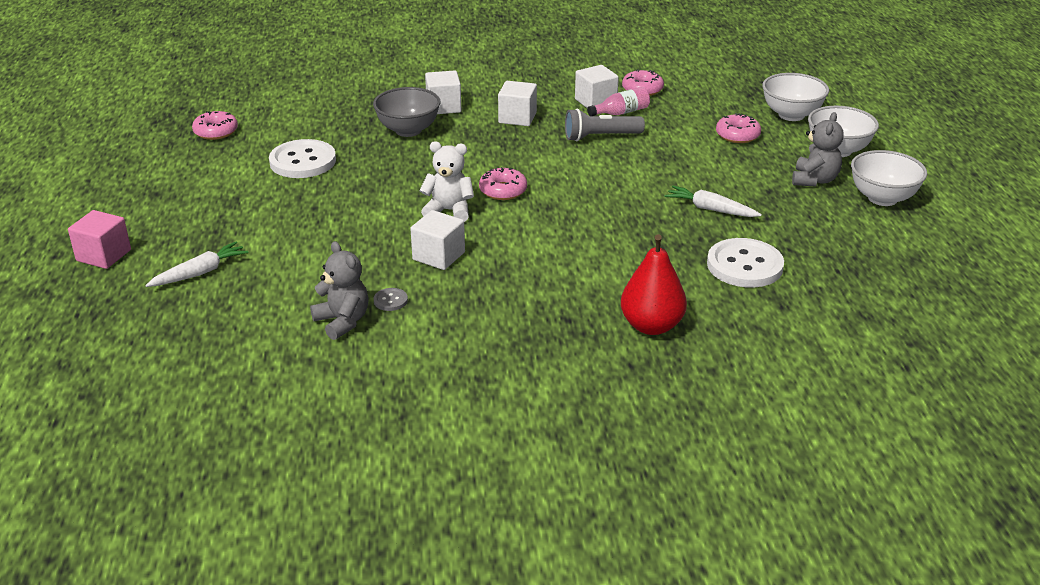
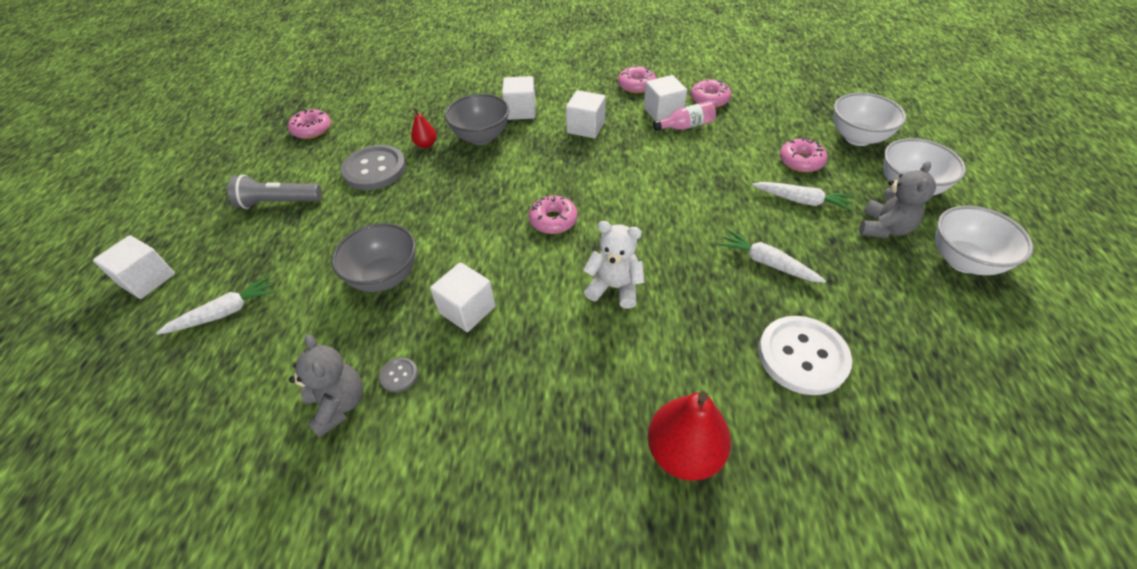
camera: 10 degrees right, 15 degrees up
pink cube [68,210,131,269] -> white cube [93,235,175,299]
white button [269,139,336,178] -> grey button [341,145,406,190]
white teddy bear [419,141,474,222] -> white teddy bear moved to [583,221,645,309]
grey flashlight [565,109,645,141] -> grey flashlight moved to [227,174,322,209]
none -> grey bowl [331,223,416,292]
none -> red pear [411,108,437,148]
none -> pink donut [618,65,656,93]
none -> white carrot [752,182,853,211]

